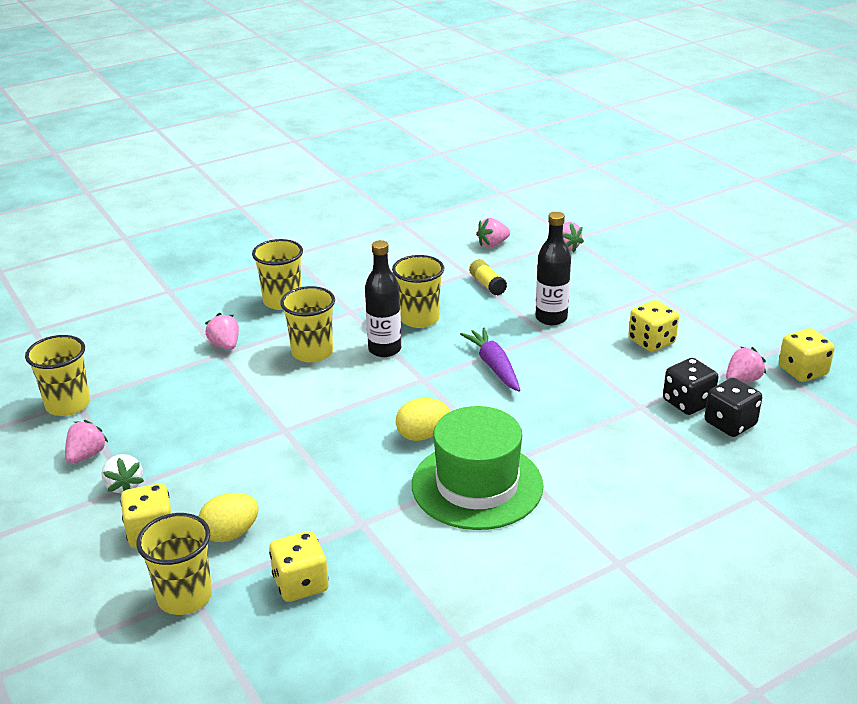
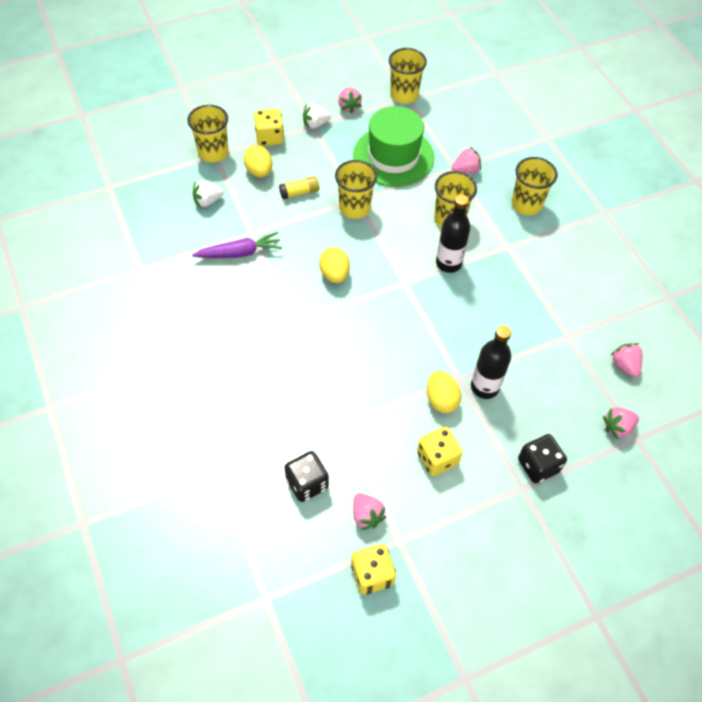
camera: 95 degrees right, 25 degrees up
pink strawberry [65,420,108,464] -> pink strawberry turned 45 degrees clockwise [338,88,362,114]
yellow dice [269,531,329,602] -> white strawberry [193,181,223,208]
yellow cup [392,255,444,328] -> yellow cup moved to [335,160,377,219]
green hat [412,406,544,530] -> green hat moved to [353,106,434,187]
purple carrot [460,327,520,392] -> purple carrot moved to [192,232,282,258]
yellow glue stick [469,259,507,295] -> yellow glue stick moved to [279,176,319,199]
black dice [663,358,719,415] -> black dice moved to [518,434,567,483]
none -> yellow egg [427,371,462,413]

